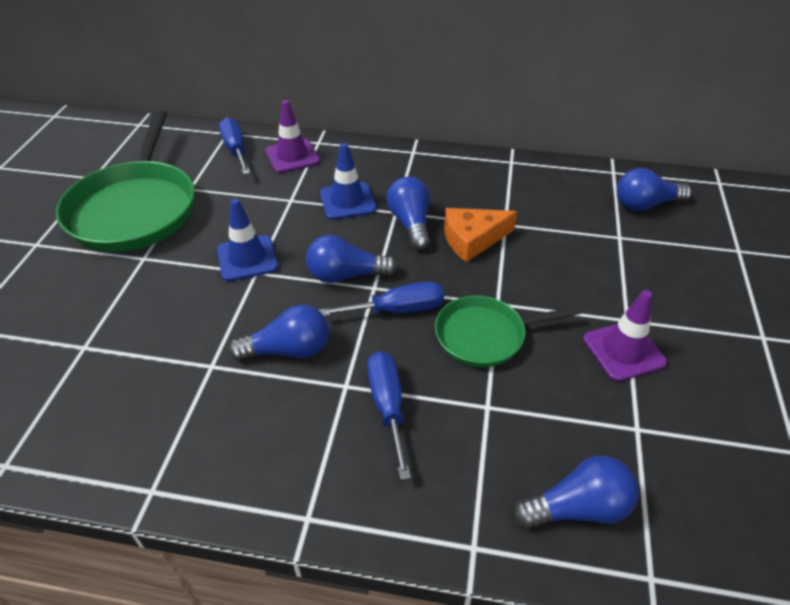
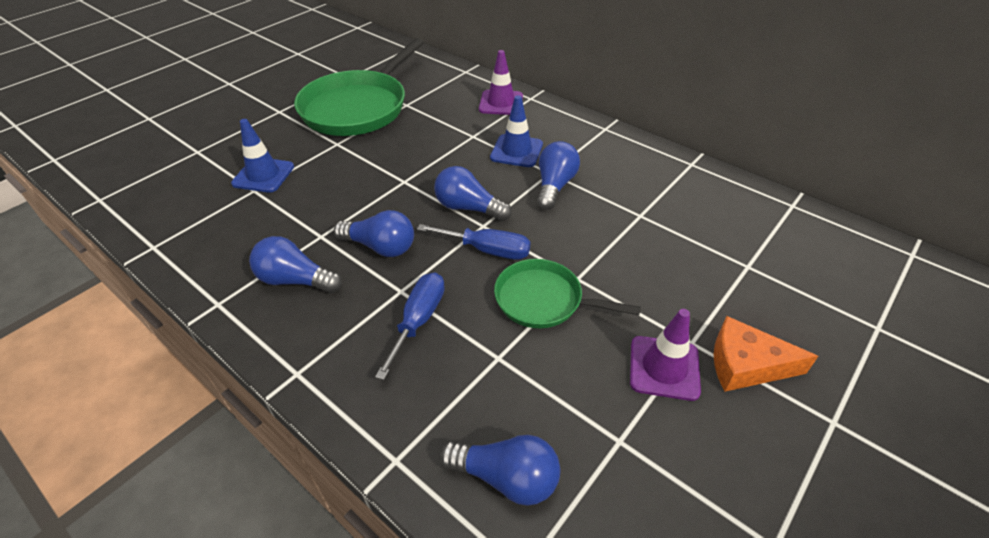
camera: 30 degrees right, 0 degrees up
blue traffic cone [217,198,278,281] -> blue traffic cone moved to [231,119,294,193]
blue screwdriver [219,117,250,175] -> none
orange cheese [444,208,517,262] -> orange cheese moved to [714,316,818,392]
blue light bulb [617,168,692,211] -> blue light bulb moved to [249,236,342,293]

